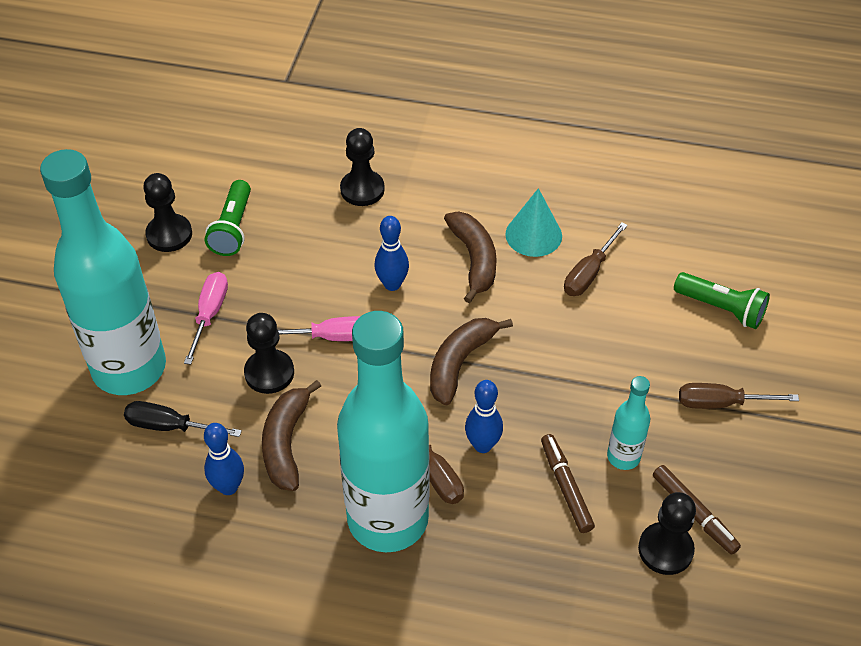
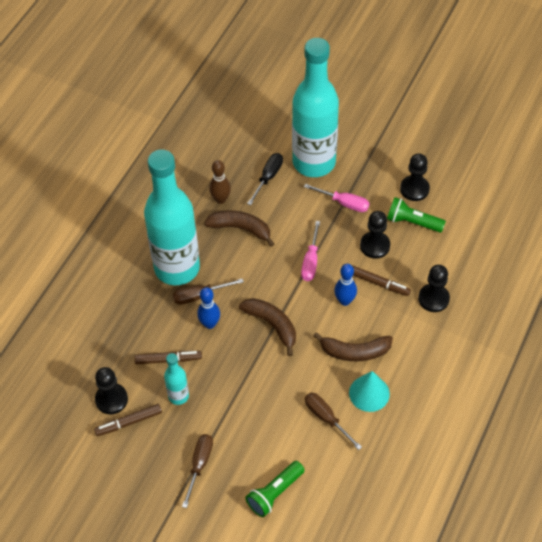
camera: 105 degrees right, 5 degrees up
blue bowling pin [204,423,244,495] -> brown bowling pin [209,160,231,204]
black pawn [244,313,294,394] -> black pawn moved to [360,211,390,259]
none -> brown marker [353,266,411,296]

